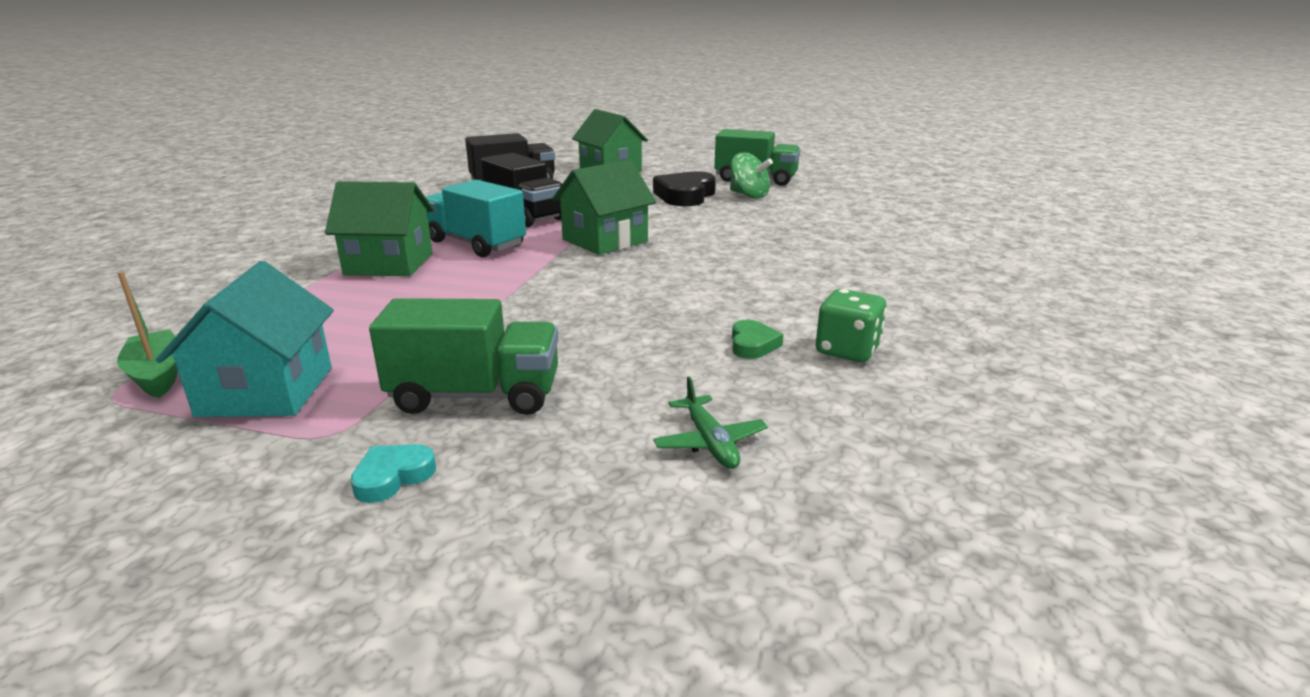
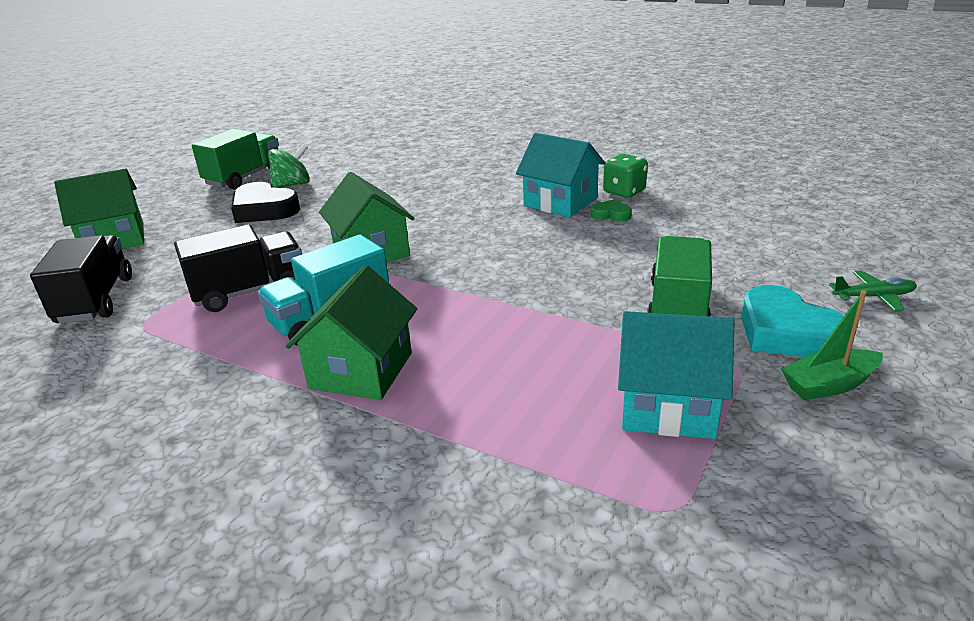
camera: 75 degrees left, 5 degrees up
green boat [117,271,178,398] -> green boat moved to [781,291,883,400]
turquoise heart [350,444,436,503] -> turquoise heart [741,285,844,357], size x1.99
green plane [653,376,768,469] -> green plane moved to [829,270,917,311]
none -> turquoise house [516,133,605,217]

